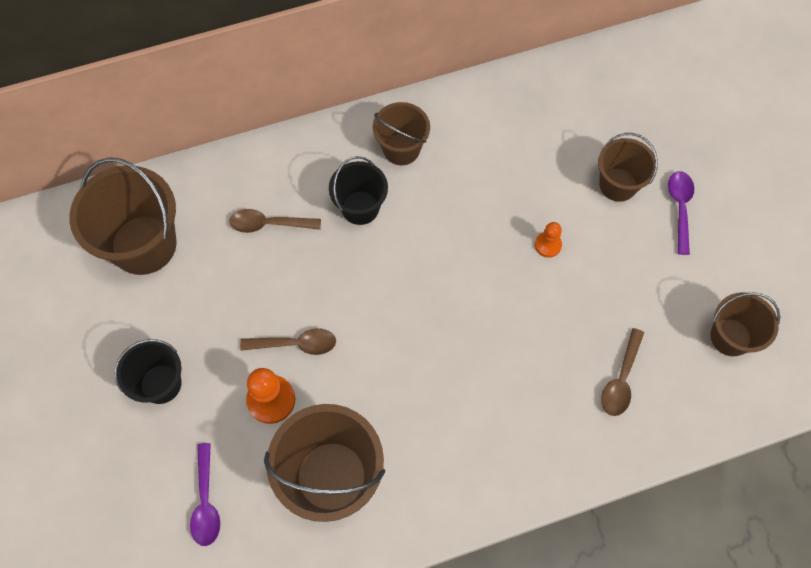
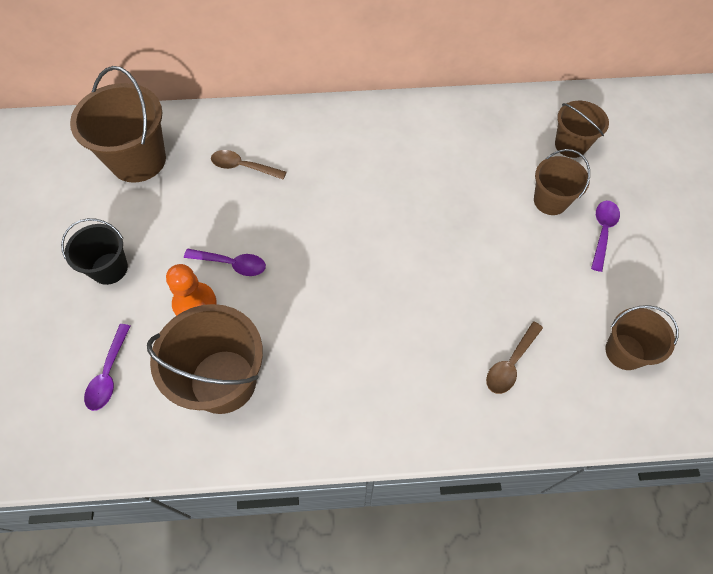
camera: 15 degrees right, 5 degrees down
brown spoon [240,328,336,355] -> purple spoon [184,249,266,276]
black bucket [329,156,388,225] -> none
brown bucket [373,102,430,165] -> brown bucket moved to [555,101,609,158]
orange pawn [535,222,562,257] -> none

